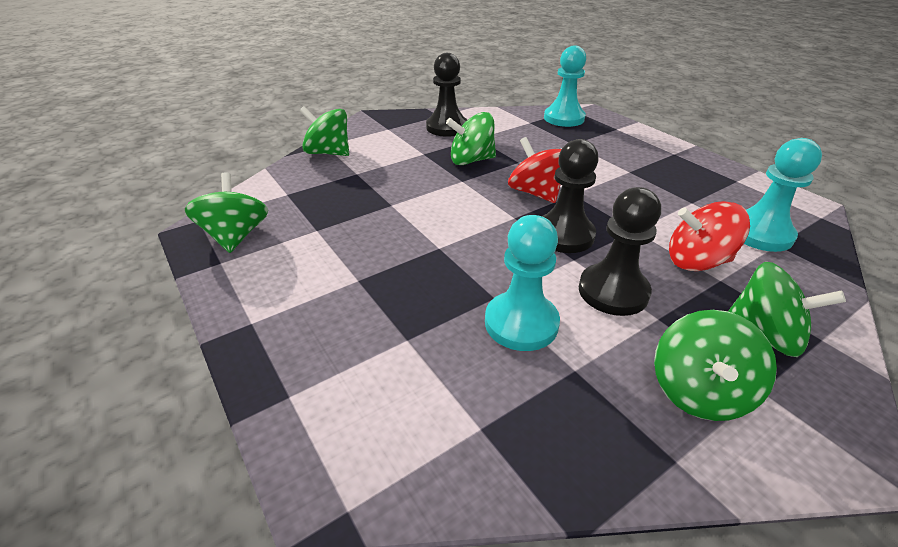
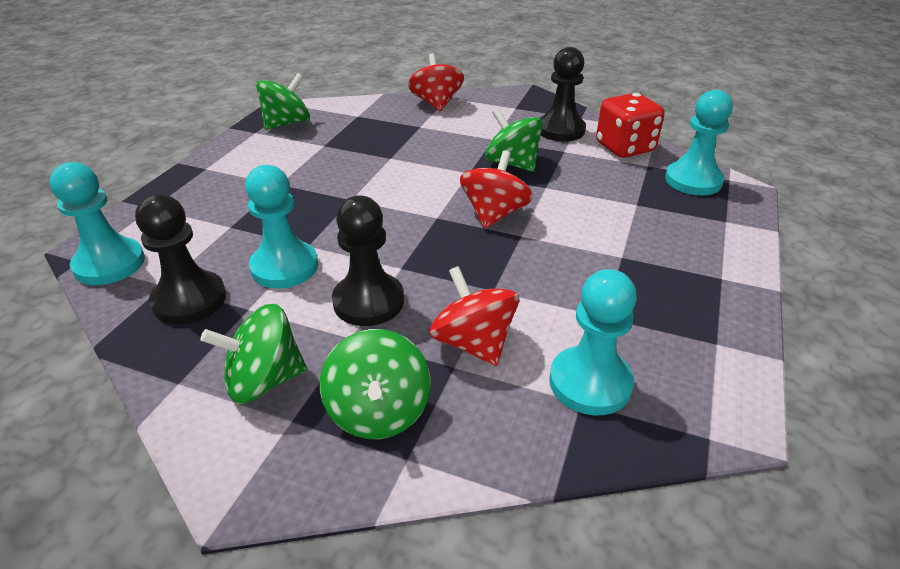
camera: 55 degrees right, 0 degrees up
green spinning top [300,106,349,156] -> red spinning top [408,53,464,111]
black pawn [542,139,599,253] -> black pawn moved to [135,194,226,324]
none -> turquoise pawn [50,162,145,285]
none -> red dice [596,93,664,158]

